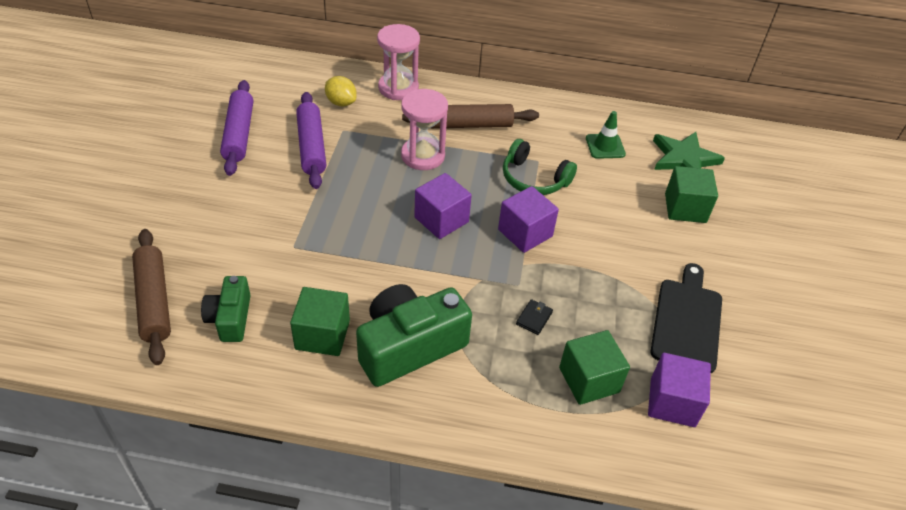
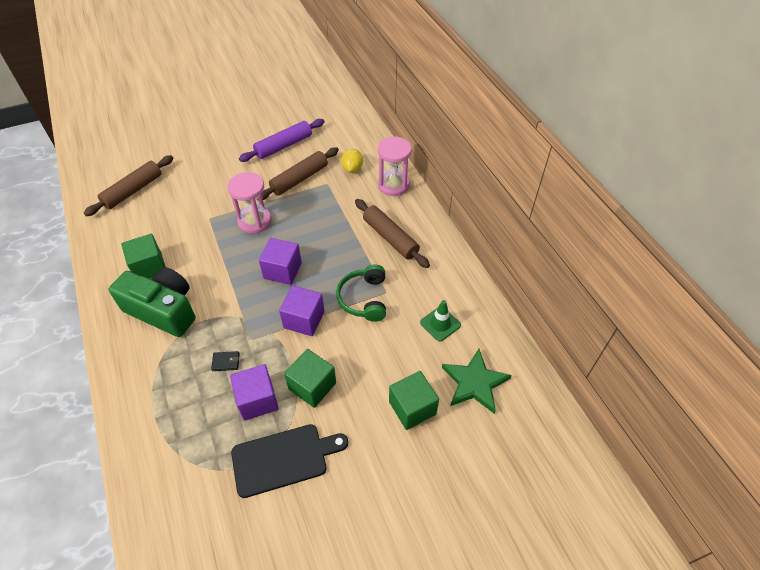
camera: 60 degrees right, 5 degrees up
green camera [201,276,251,342] -> none
purple rolling pin [296,92,326,189] -> brown rolling pin [257,147,339,200]
pink hourglass [401,89,448,170] -> pink hourglass moved to [227,172,272,234]
green cube [559,330,630,405] -> green cube moved to [284,349,336,408]
purple cube [648,353,711,427] -> purple cube moved to [230,364,279,421]

